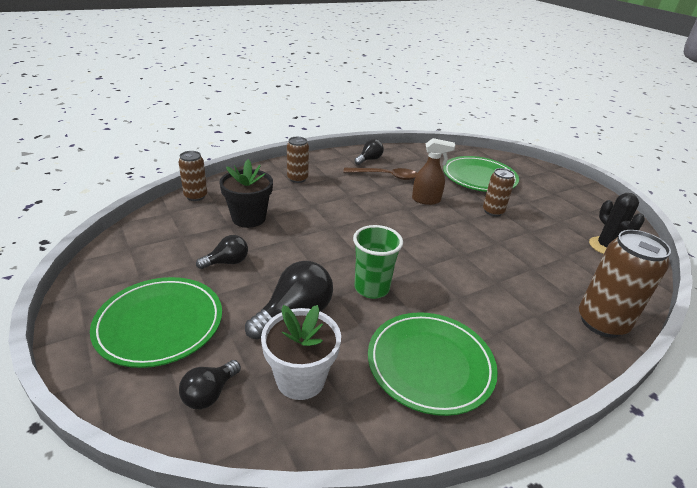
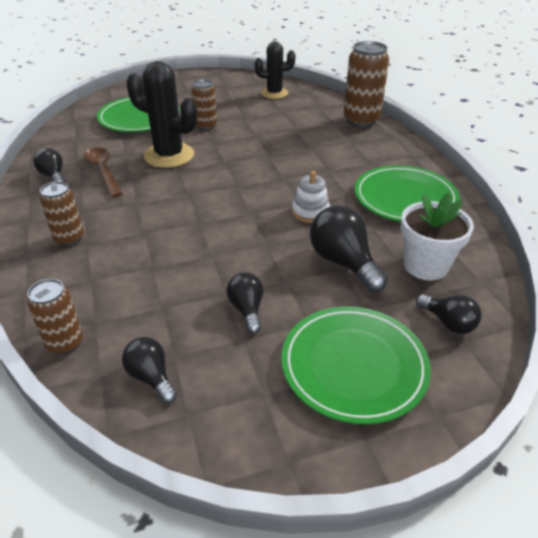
camera: 75 degrees left, 5 degrees up
black flower pot [219,159,273,228] -> none
brown spoon [344,168,417,180] -> brown spoon turned 45 degrees counterclockwise [84,147,123,198]
green cup [353,225,403,299] -> white stacking toy [292,171,330,223]
brown spray bottle [412,138,455,205] -> black cactus [126,61,197,168]
none -> black light bulb [122,337,177,403]

